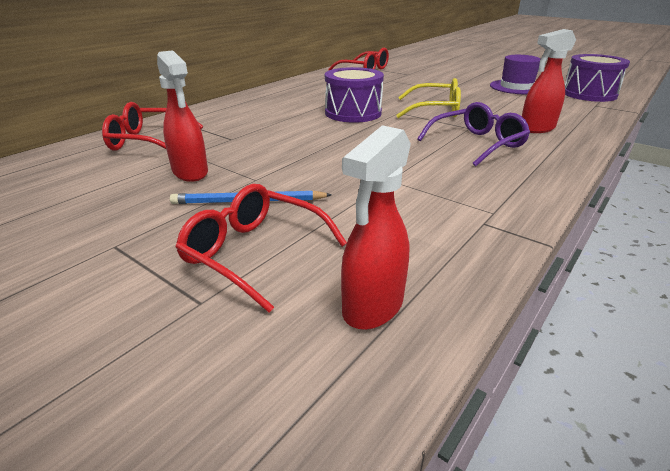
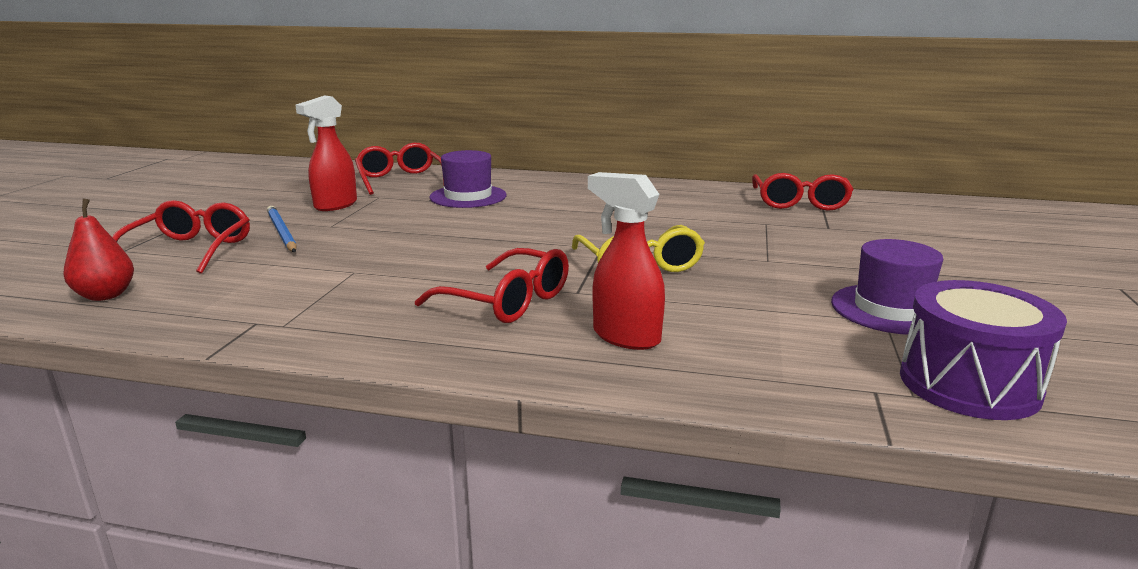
camera: 65 degrees right, 10 degrees down
purple drum [325,67,384,123] -> none
red spray bottle [341,125,411,330] -> red pear [63,198,134,301]
purple glasses [417,102,530,167] -> red glasses [415,248,569,323]
none -> purple hat [429,150,506,208]

